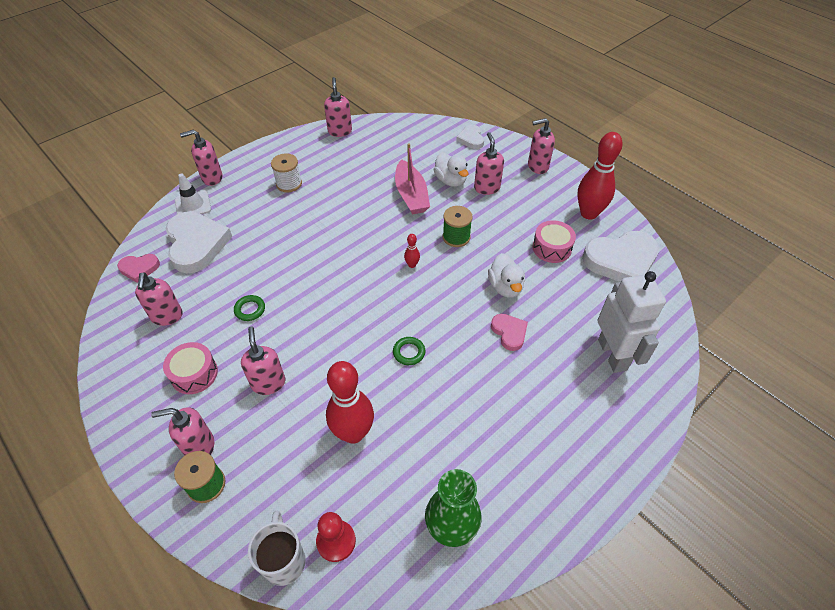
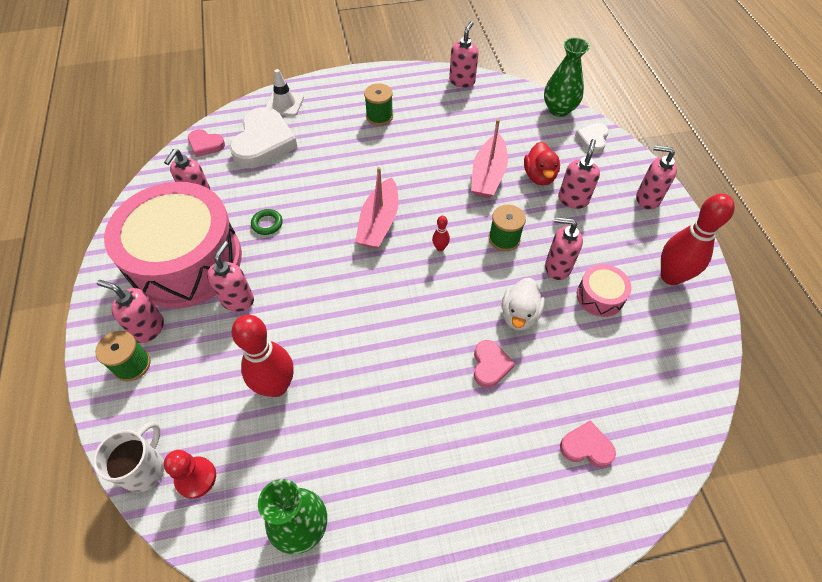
camera: 30 degrees right, 5 degrees up
pink drum [163,342,218,394] -> pink drum [104,182,242,308], size x2.45
pink soap dispenser [180,130,222,186] -> pink soap dispenser moved to [545,217,583,280]
white spool [271,153,302,192] -> green spool [364,83,393,126]
green ring [393,337,425,365] -> none
white duck [433,152,468,187] -> red duck [524,142,560,185]
white heart [582,231,659,282] -> none
white robot [598,271,666,373] -> pink heart [560,421,616,468]
none -> pink boat [355,167,398,249]
none -> green vase [544,38,590,117]

